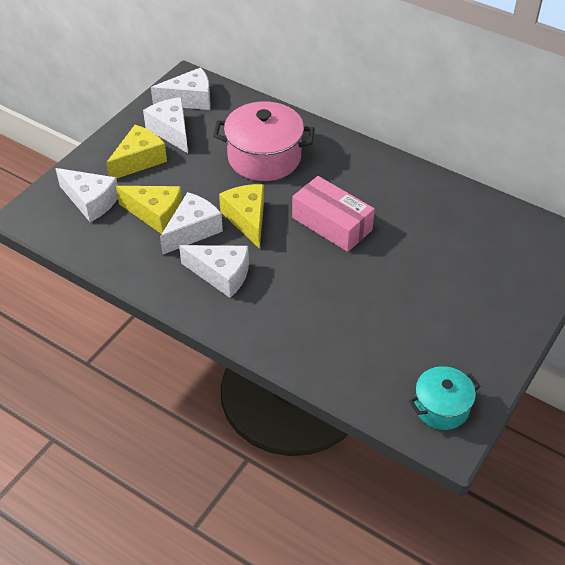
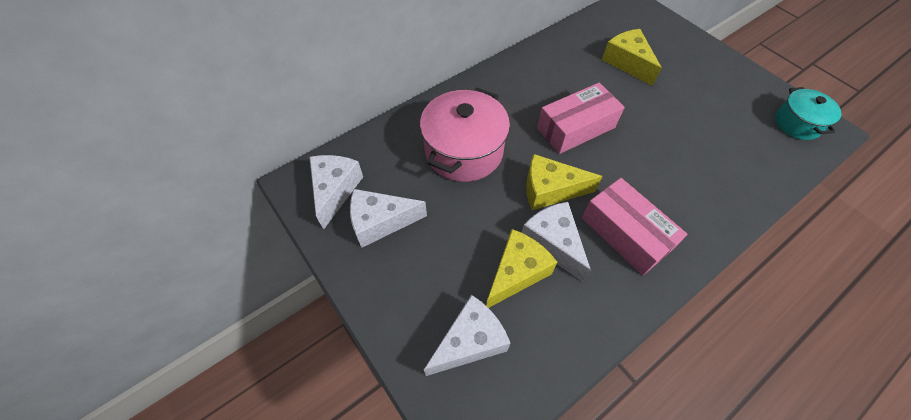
camera: 70 degrees left, 10 degrees up
yellow cheese [106,125,167,179] -> yellow cheese moved to [602,29,662,86]
white cheese [179,245,249,298] -> pink box [582,178,688,275]

